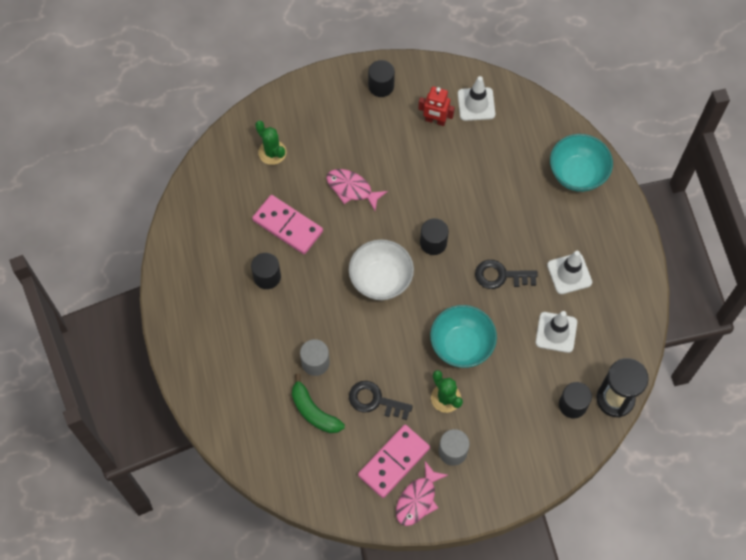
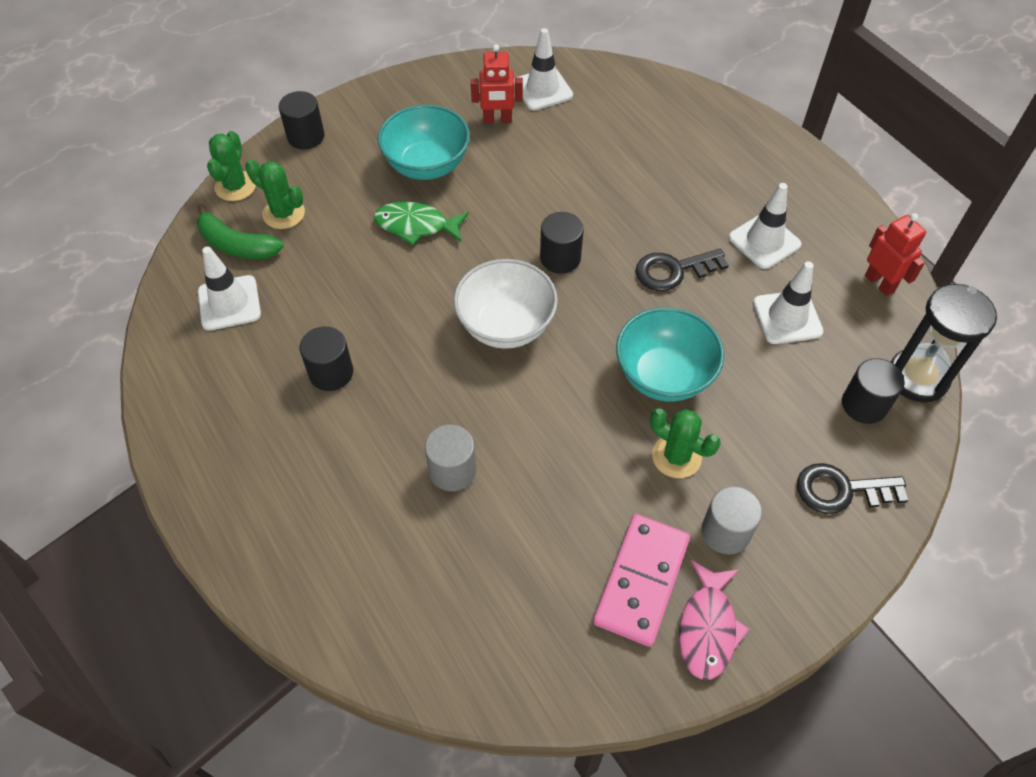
camera: 20 degrees left, 10 degrees down
pink domino [252,195,323,254] -> none
green banana [292,374,345,433] -> green banana moved to [197,204,284,259]
pink fish [326,169,388,211] -> green fish [374,201,469,245]
black key [349,381,413,420] -> black key moved to [797,463,908,514]
black cylinder [368,60,395,97] -> black cylinder moved to [279,91,325,149]
turquoise bowl [550,134,613,192] -> turquoise bowl moved to [378,104,470,180]
none -> white traffic cone [198,246,261,331]
none -> green cactus [207,131,256,201]
none -> red robot [865,213,926,296]

